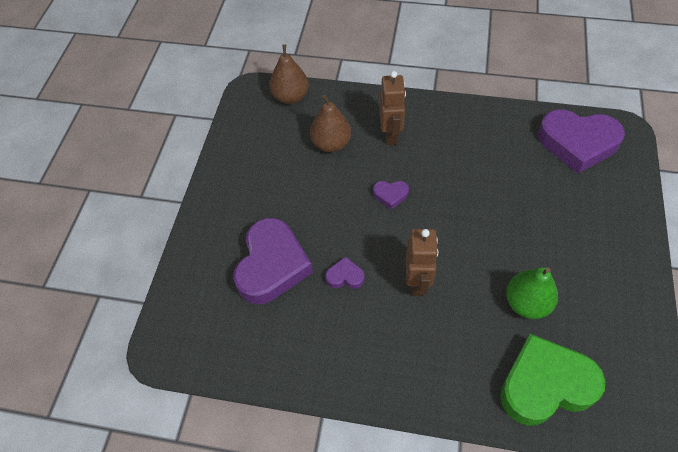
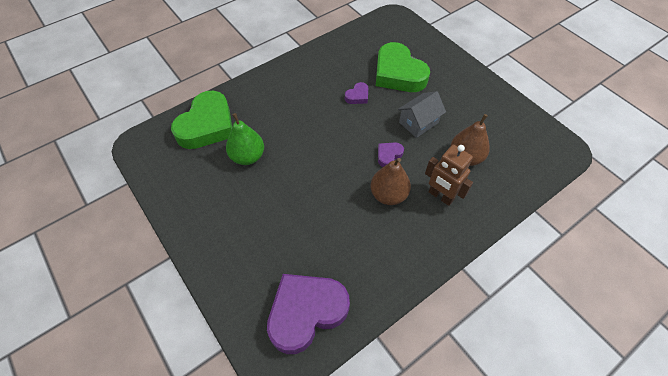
camera: 130 degrees right, 0 degrees up
purple heart [233,218,313,304] -> green heart [376,42,430,92]
brown pear [270,45,309,104] -> brown pear moved to [370,158,411,205]
brown robot [406,229,438,296] -> none
none -> grey house [398,91,446,138]

